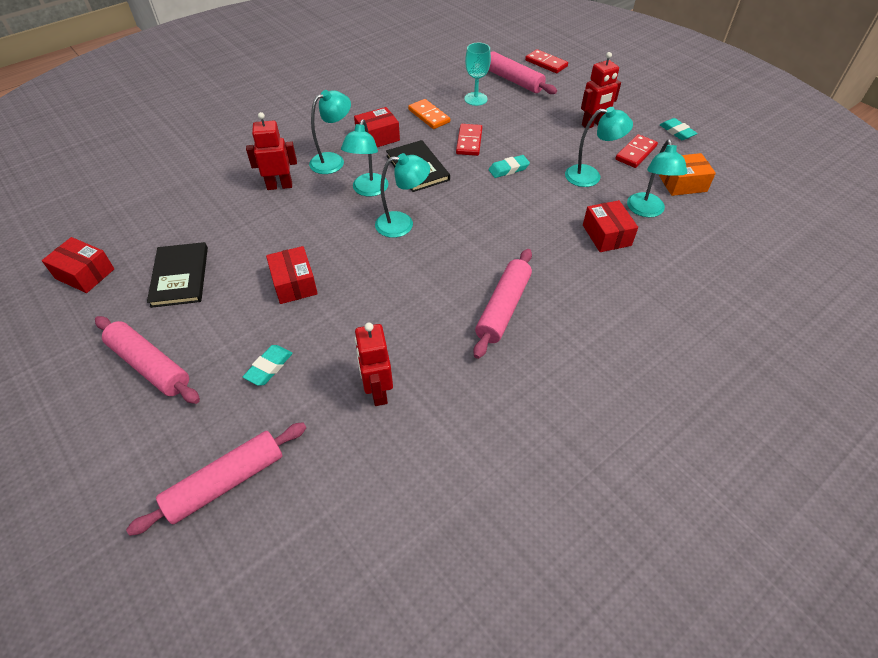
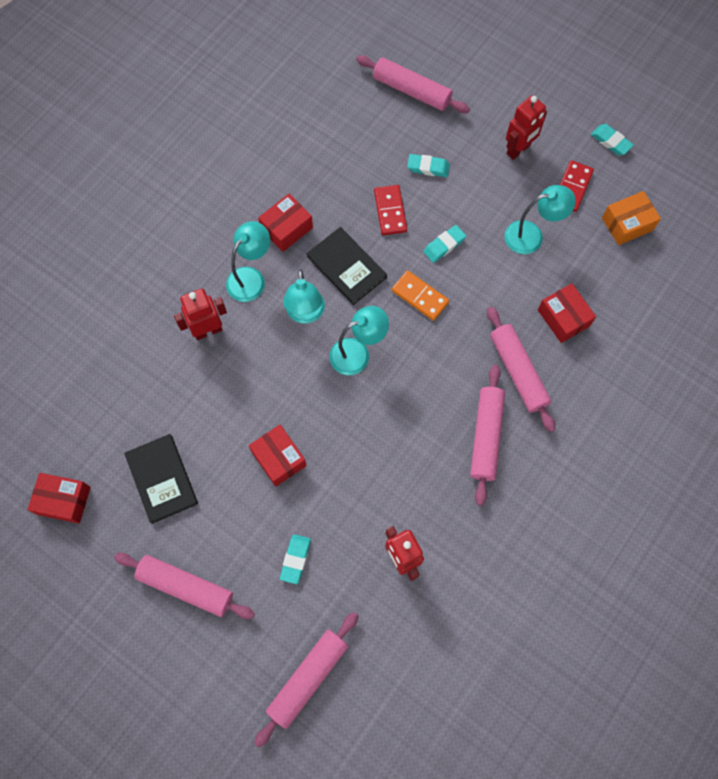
camera: 15 degrees left, 20 degrees up
orange domino [408,99,450,129] -> orange domino moved to [392,270,449,321]
turquoise goblet [464,43,491,106] -> none
red domino [525,49,568,73] -> none
turquoise lamp [627,139,687,217] -> none
none -> turquoise eraser [407,154,450,177]
none -> pink rolling pin [487,307,555,432]

